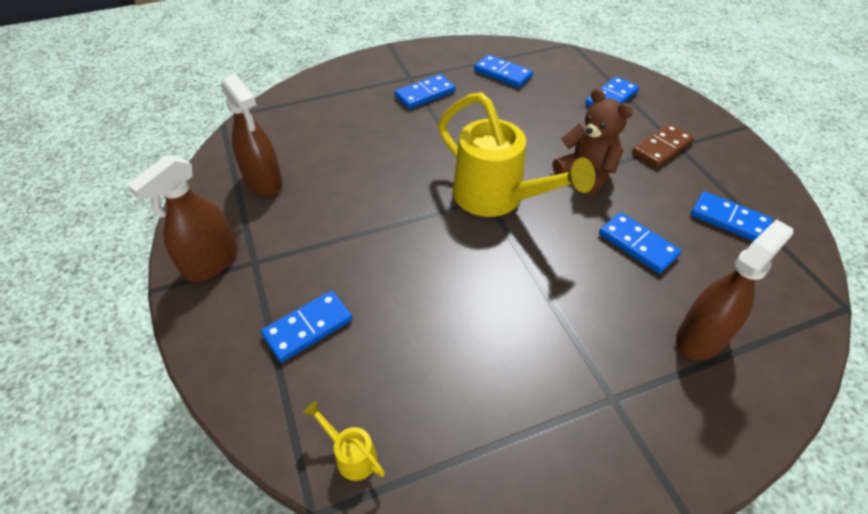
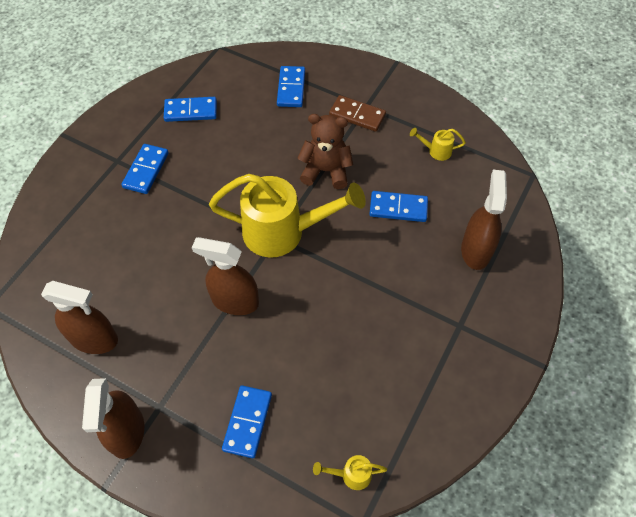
camera: 40 degrees left, 10 degrees up
brown domino [632,123,695,168] -> brown domino turned 75 degrees counterclockwise [329,95,386,132]
blue domino [691,191,773,241] -> yellow watering can [410,128,466,161]
none -> brown spray bottle [192,237,259,315]

